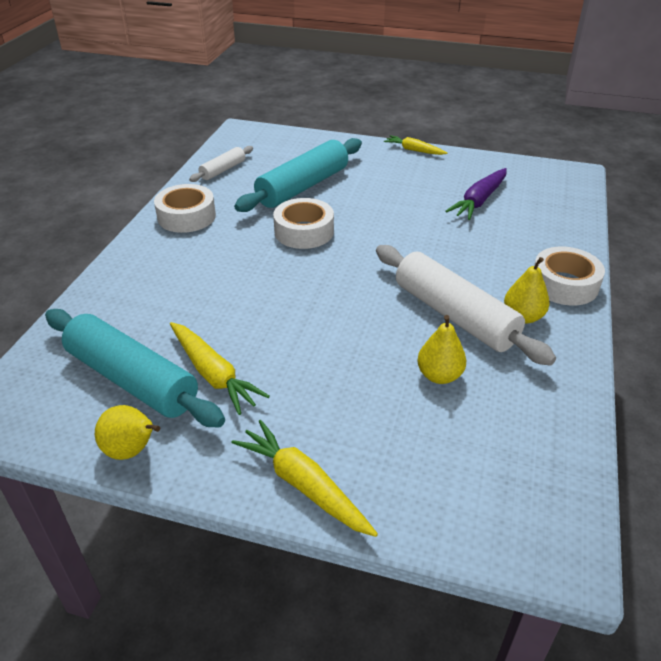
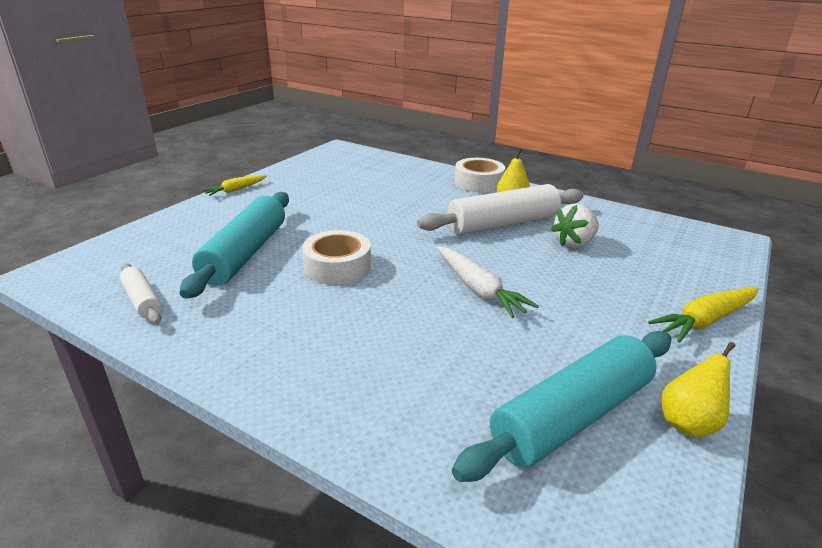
camera: 75 degrees left, 10 degrees down
white tape [154,184,216,233] -> none
yellow carrot [170,322,270,415] -> none
turquoise rolling pin [234,138,362,212] -> turquoise rolling pin turned 45 degrees clockwise [180,192,289,299]
yellow pear [417,315,466,384] -> white strawberry [551,203,599,248]
purple carrot [445,168,507,220] -> none
none -> white carrot [437,246,539,318]

